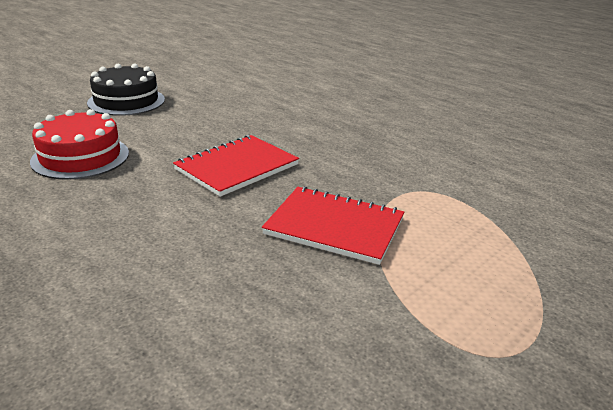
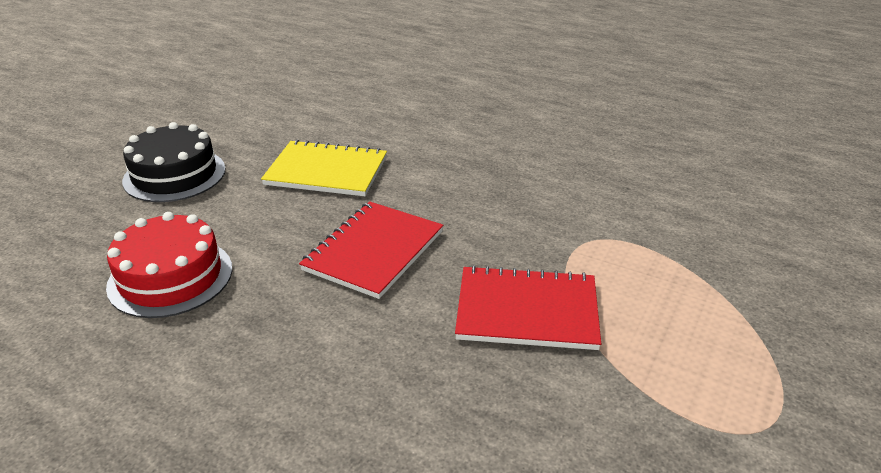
camera: 15 degrees left, 5 degrees up
none -> yellow notebook [261,140,387,196]

